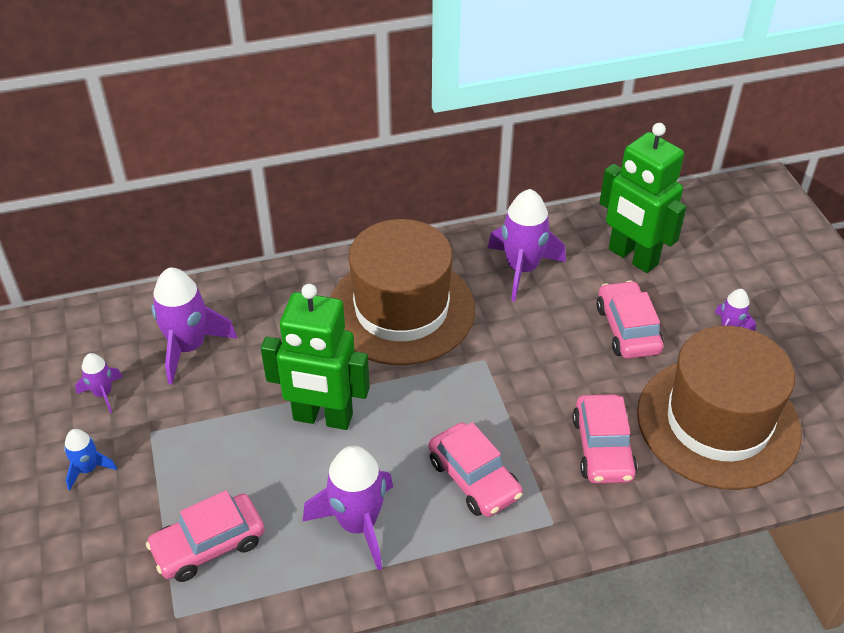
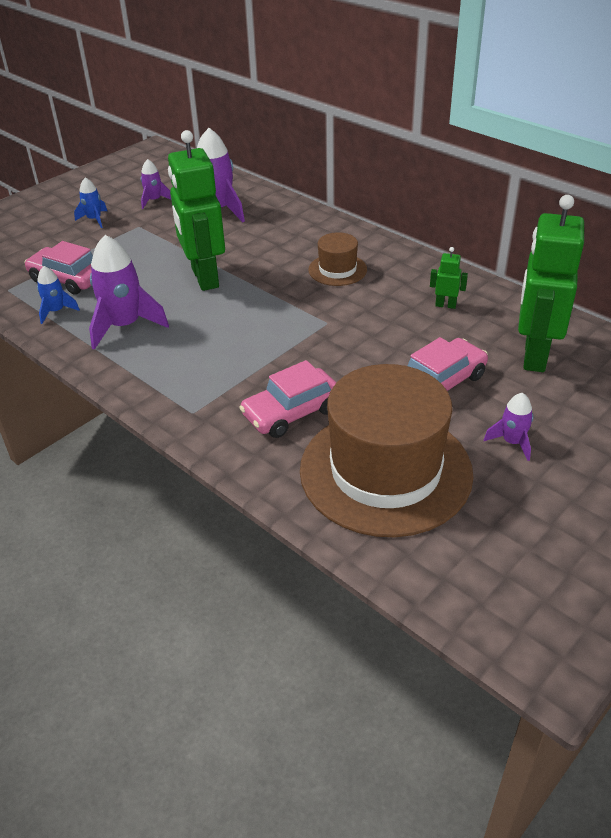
camera: 60 degrees right, 5 degrees down
brown hat [331,219,475,365] -> brown hat [308,232,367,286], size x0.46
pink car [428,422,523,517] -> none
purple rocket [488,189,566,301] -> green robot [430,247,468,309]
none -> blue rocket [37,266,80,324]

